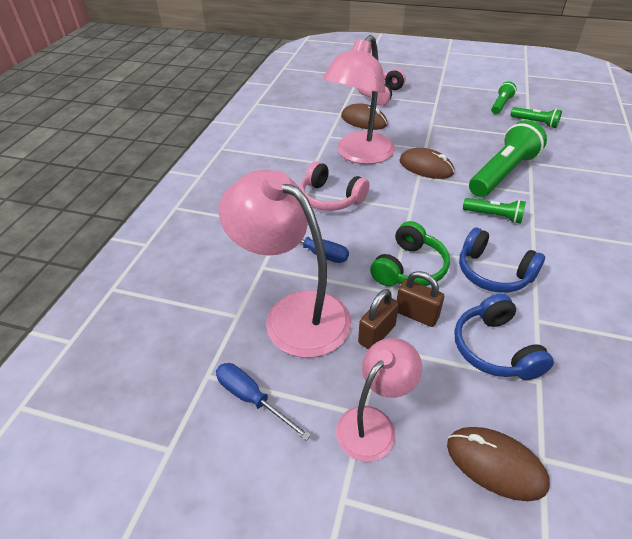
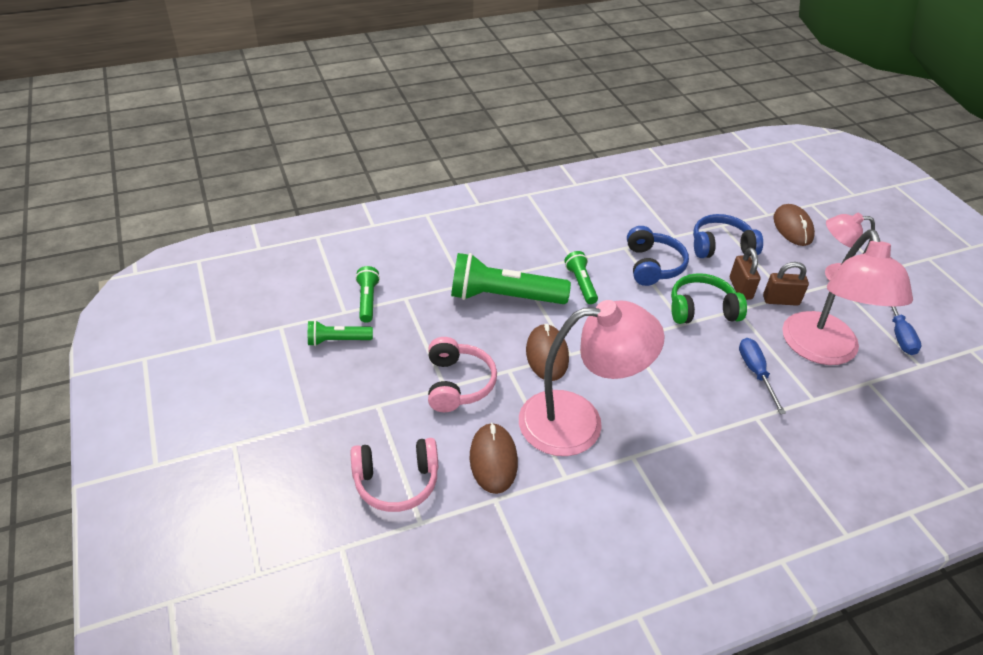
camera: 130 degrees left, 0 degrees up
pink headphones [300,161,369,211] -> pink headphones moved to [428,337,497,412]
blue headphones [454,293,554,380] -> blue headphones turned 135 degrees counterclockwise [693,214,763,258]

